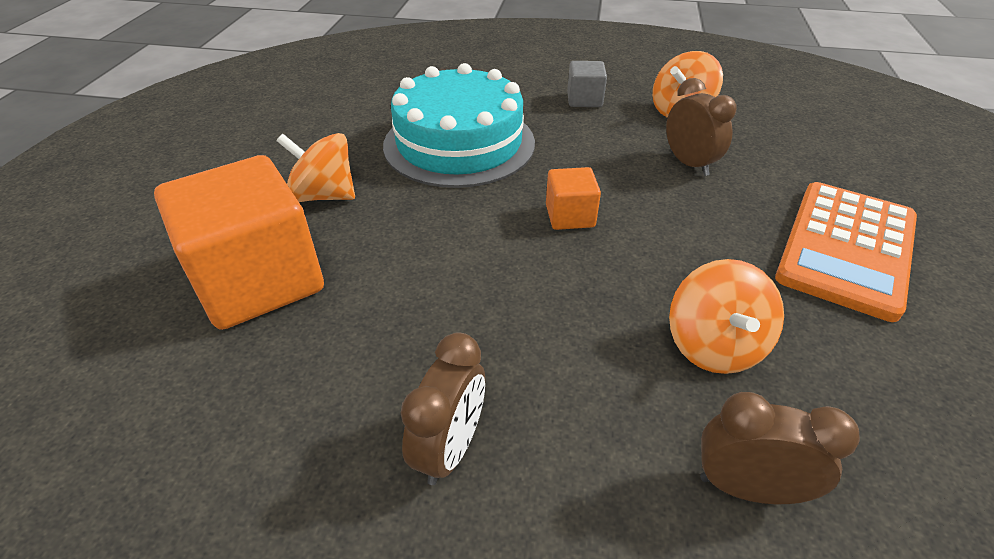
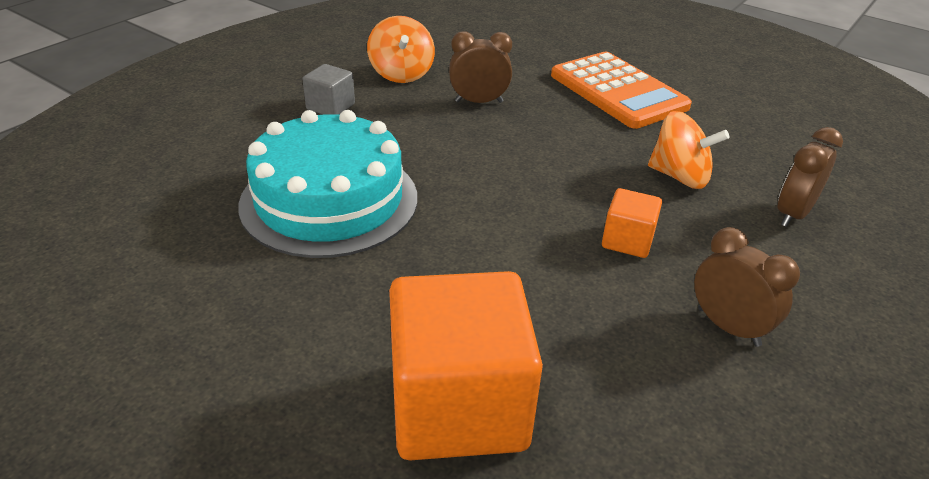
camera: 65 degrees left, 5 degrees down
orange spinning top [276,133,355,202] -> none
orange cube [546,167,601,230] -> orange cube moved to [602,188,662,258]

